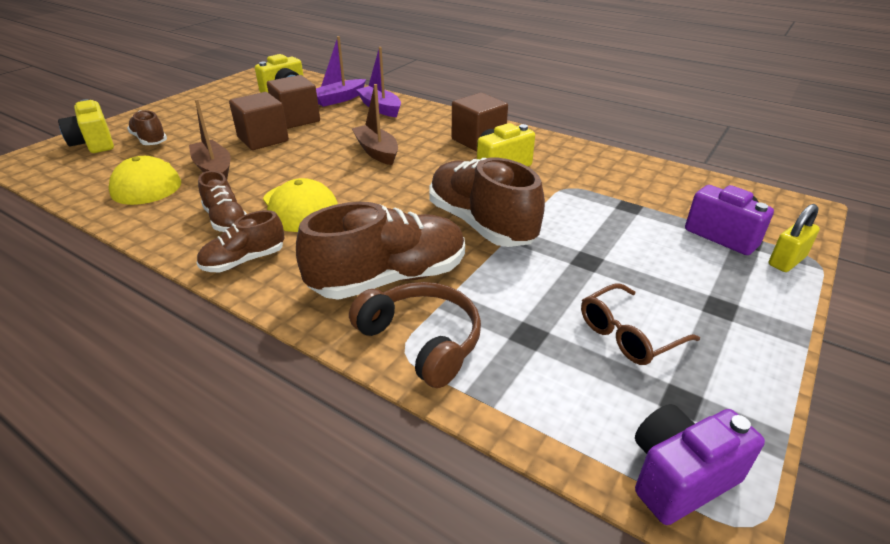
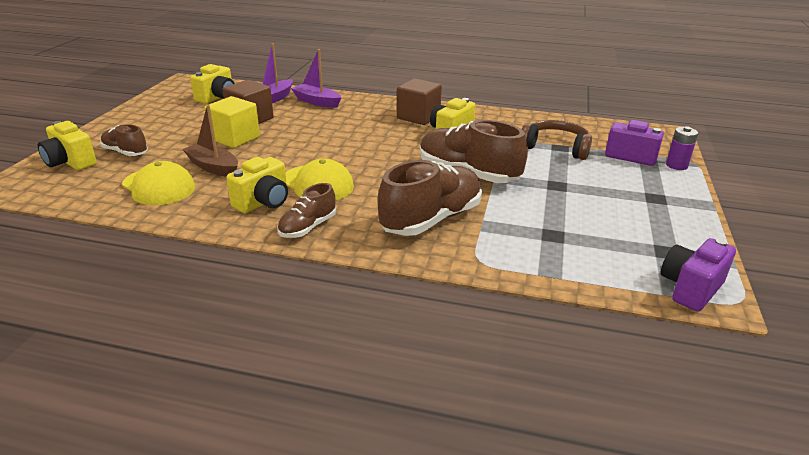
camera: 20 degrees left, 5 degrees down
brown shoe [198,171,247,232] -> yellow camera [226,157,288,213]
brown cube [229,92,289,150] -> yellow cube [204,96,260,148]
brown headphones [349,282,481,388] -> brown headphones moved to [522,120,592,160]
brown boat [351,84,398,165] -> none
brown glasses [581,283,700,365] -> none
yellow padlock [769,204,820,272] -> purple battery [666,126,698,170]

